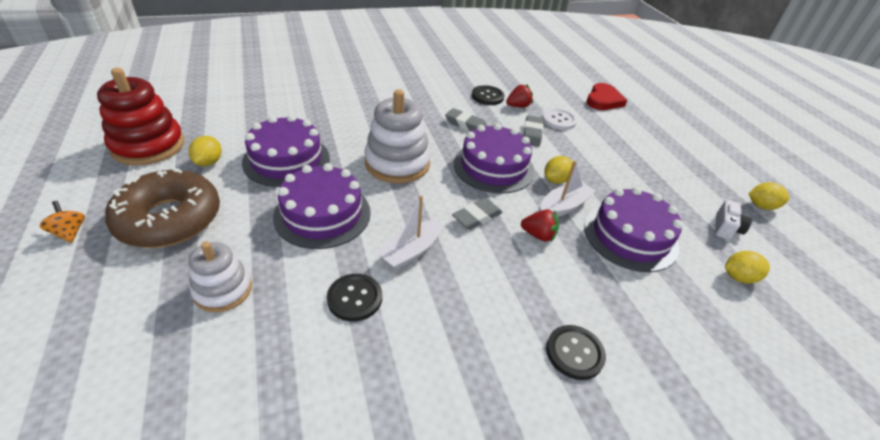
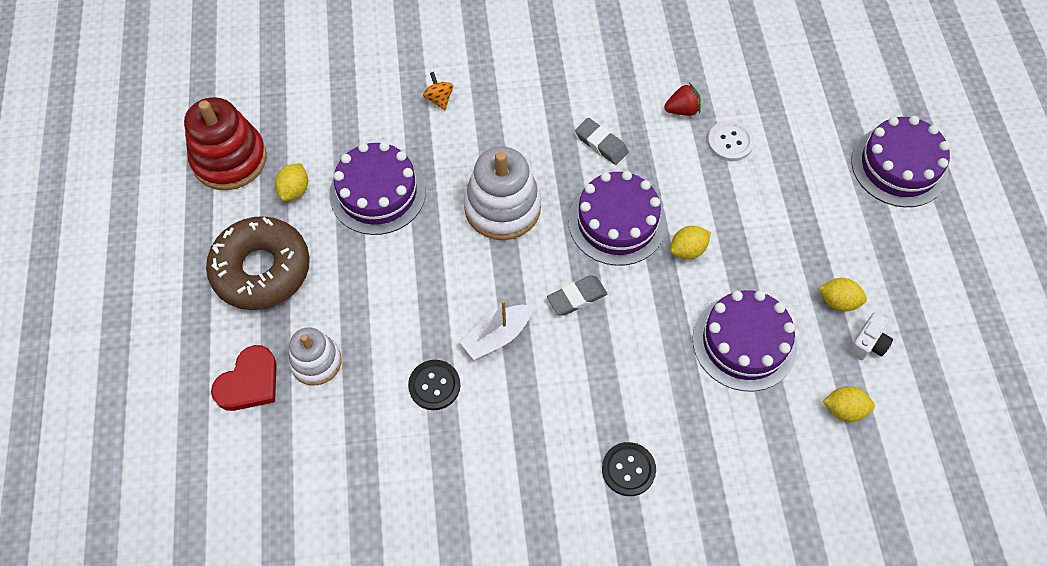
camera: 15 degrees right, 20 degrees up
orange spinning top [40,201,85,243] -> orange spinning top moved to [423,72,453,110]
purple cake [273,163,371,249] -> purple cake moved to [851,116,950,207]
black button [472,85,504,105] -> none
red strawberry [521,210,559,242] -> none
grey eraser [523,115,544,147] -> none
white boat [541,161,596,217] -> none
red heart [587,83,627,110] -> red heart moved to [211,345,277,411]
yellow lemon [749,182,790,210] -> yellow lemon moved to [818,278,867,312]

